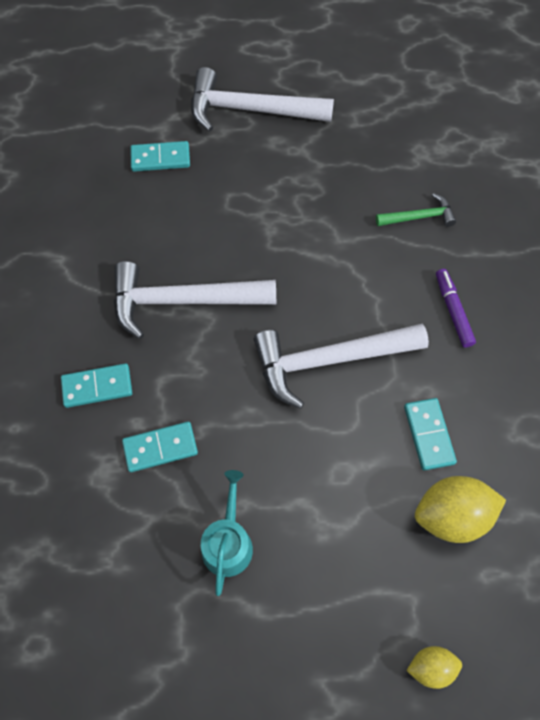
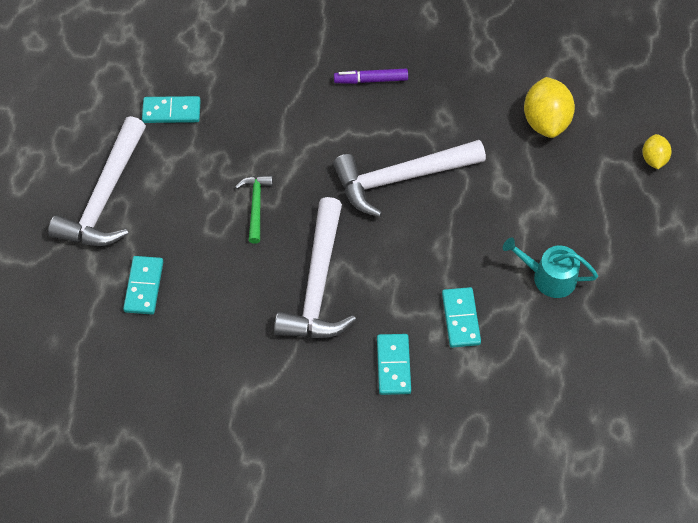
camera: 80 degrees left, 5 degrees down
white hammer [254,324,429,409] -> white hammer turned 75 degrees clockwise [333,140,486,217]
green hammer [376,193,456,227] -> green hammer moved to [235,175,273,244]
turquoise domino [404,398,457,470] -> turquoise domino moved to [142,96,201,123]

